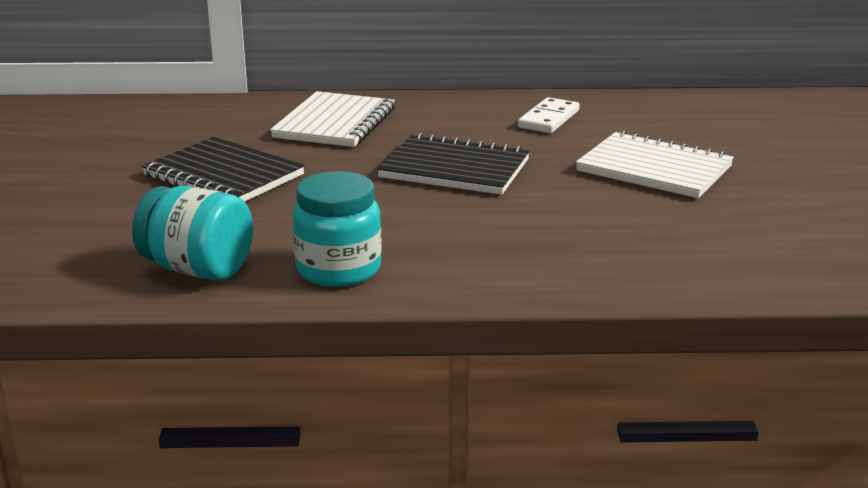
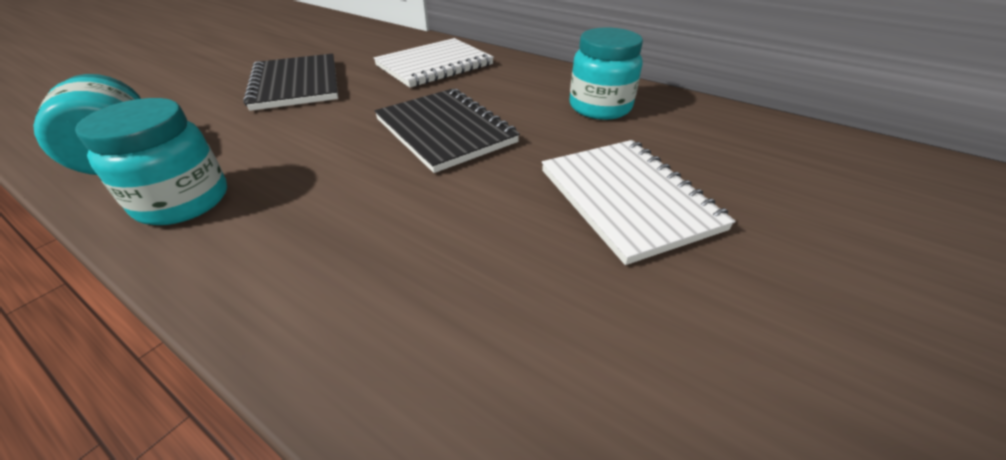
camera: 35 degrees right, 15 degrees up
white domino [518,97,580,133] -> turquoise jar [569,28,643,120]

